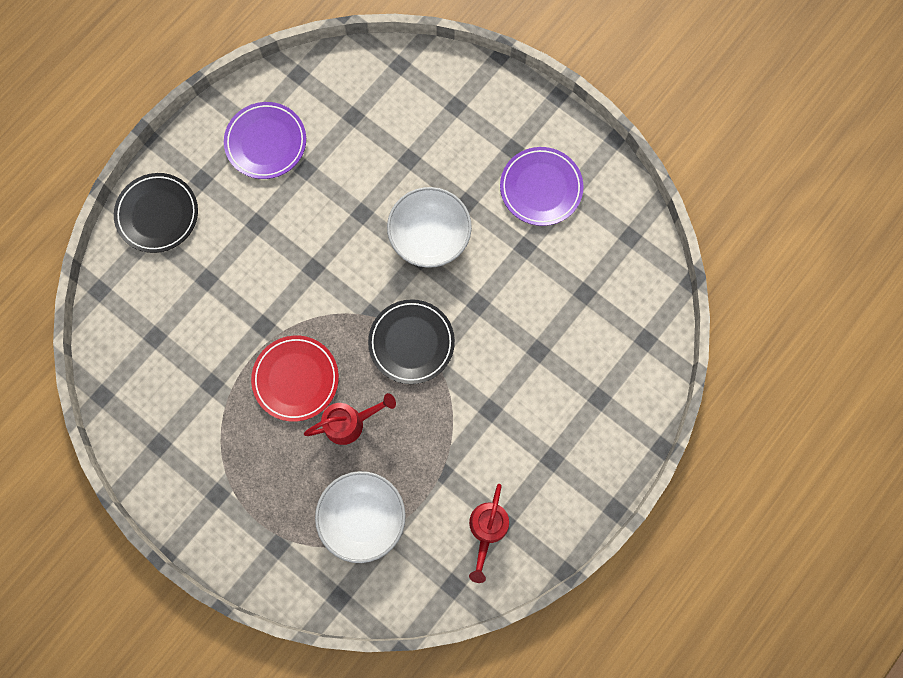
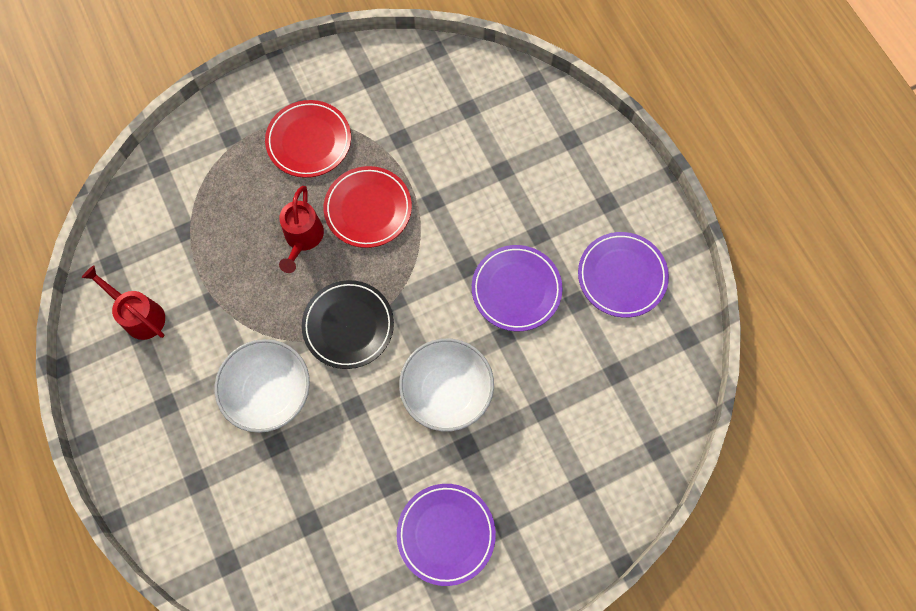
camera: 115 degrees right, 5 degrees down
black plate [114,173,198,253] -> none
white bowl [315,471,406,563] -> white bowl moved to [215,339,310,433]
none -> red plate [265,100,351,178]
none -> purple plate [472,245,563,331]

